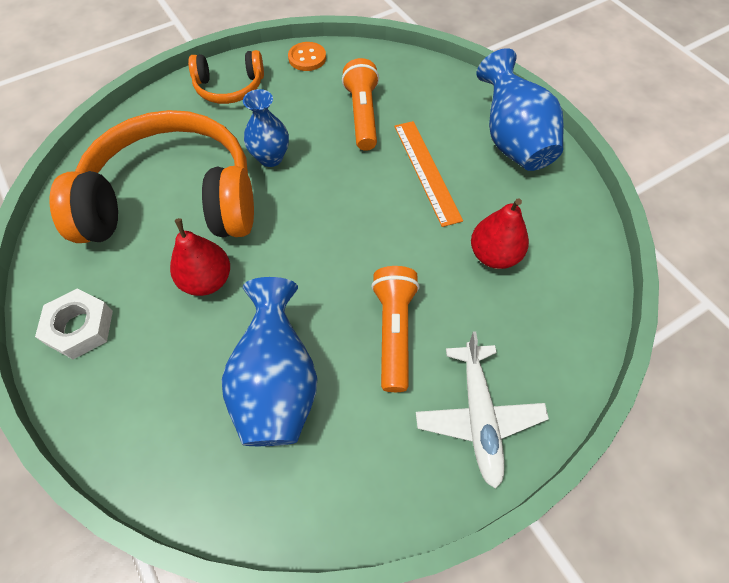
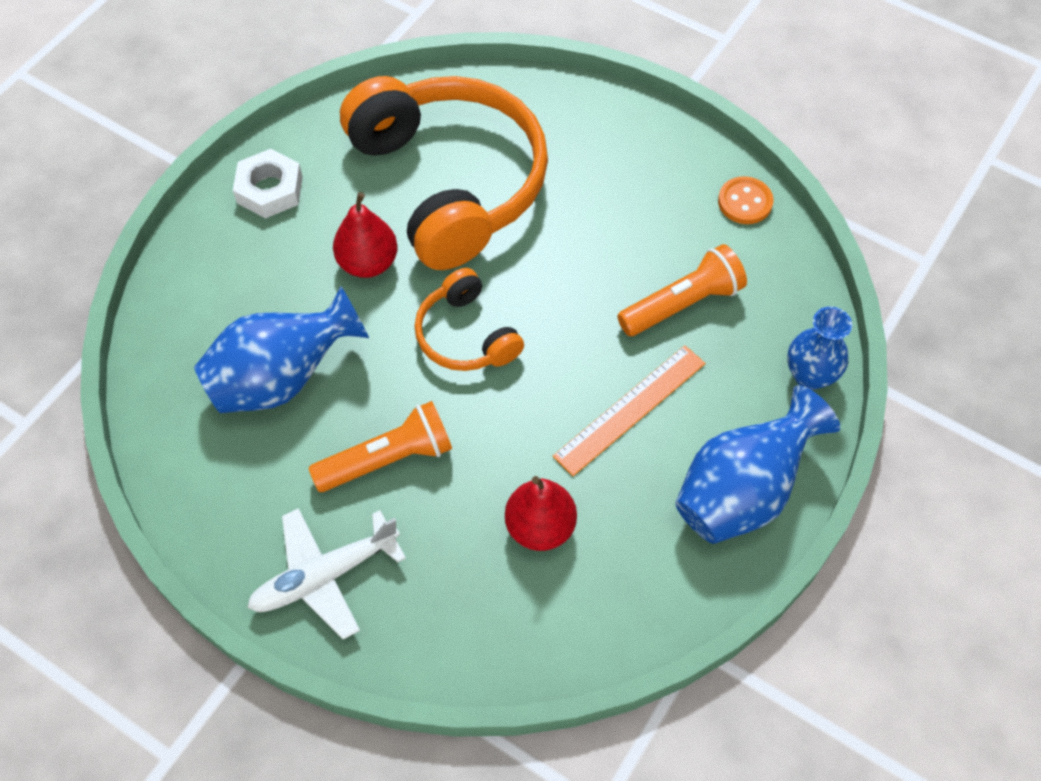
camera: 65 degrees right, 0 degrees up
orange headphones [188,50,264,104] -> orange headphones moved to [414,268,524,371]
blue vase [243,89,289,167] -> blue vase moved to [787,306,852,390]

